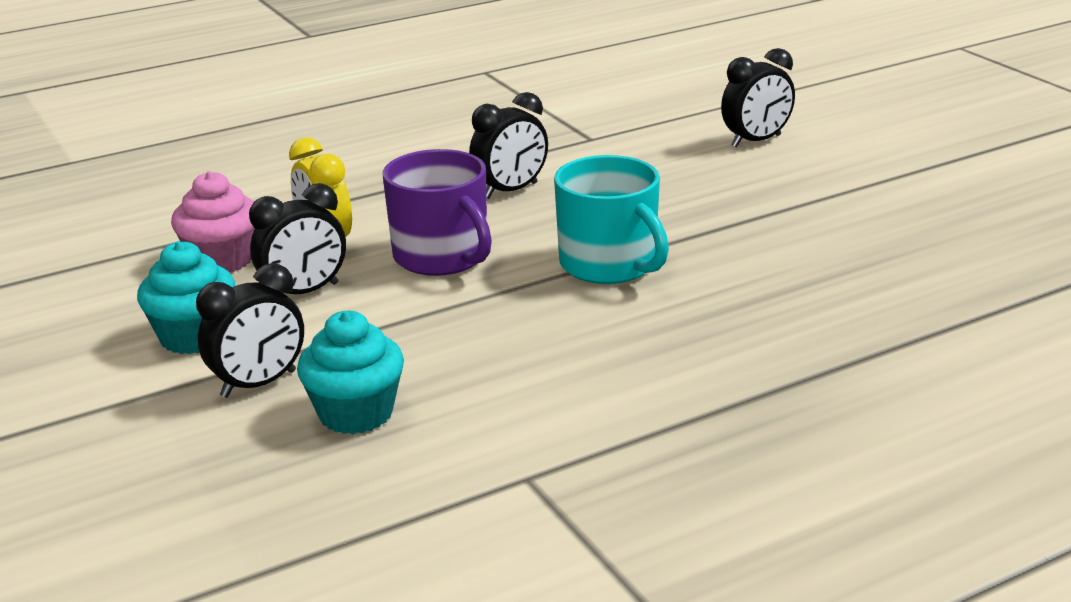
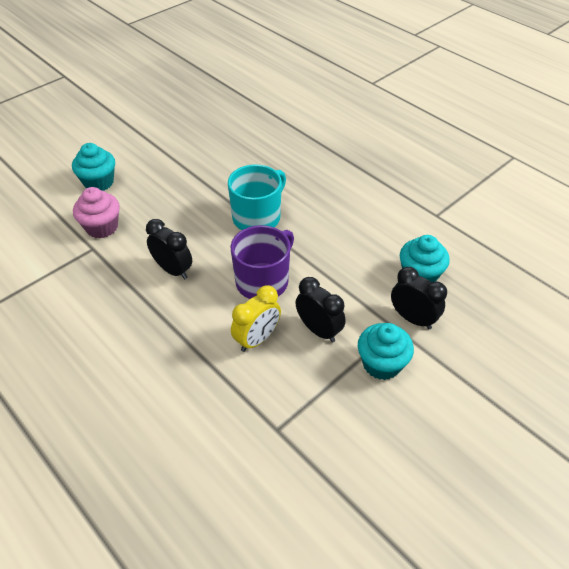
camera: 105 degrees left, 20 degrees up
pink cupcake [171,171,255,272] -> pink cupcake moved to [73,187,120,238]
black clock [721,48,795,147] -> turquoise cupcake [72,143,115,191]

